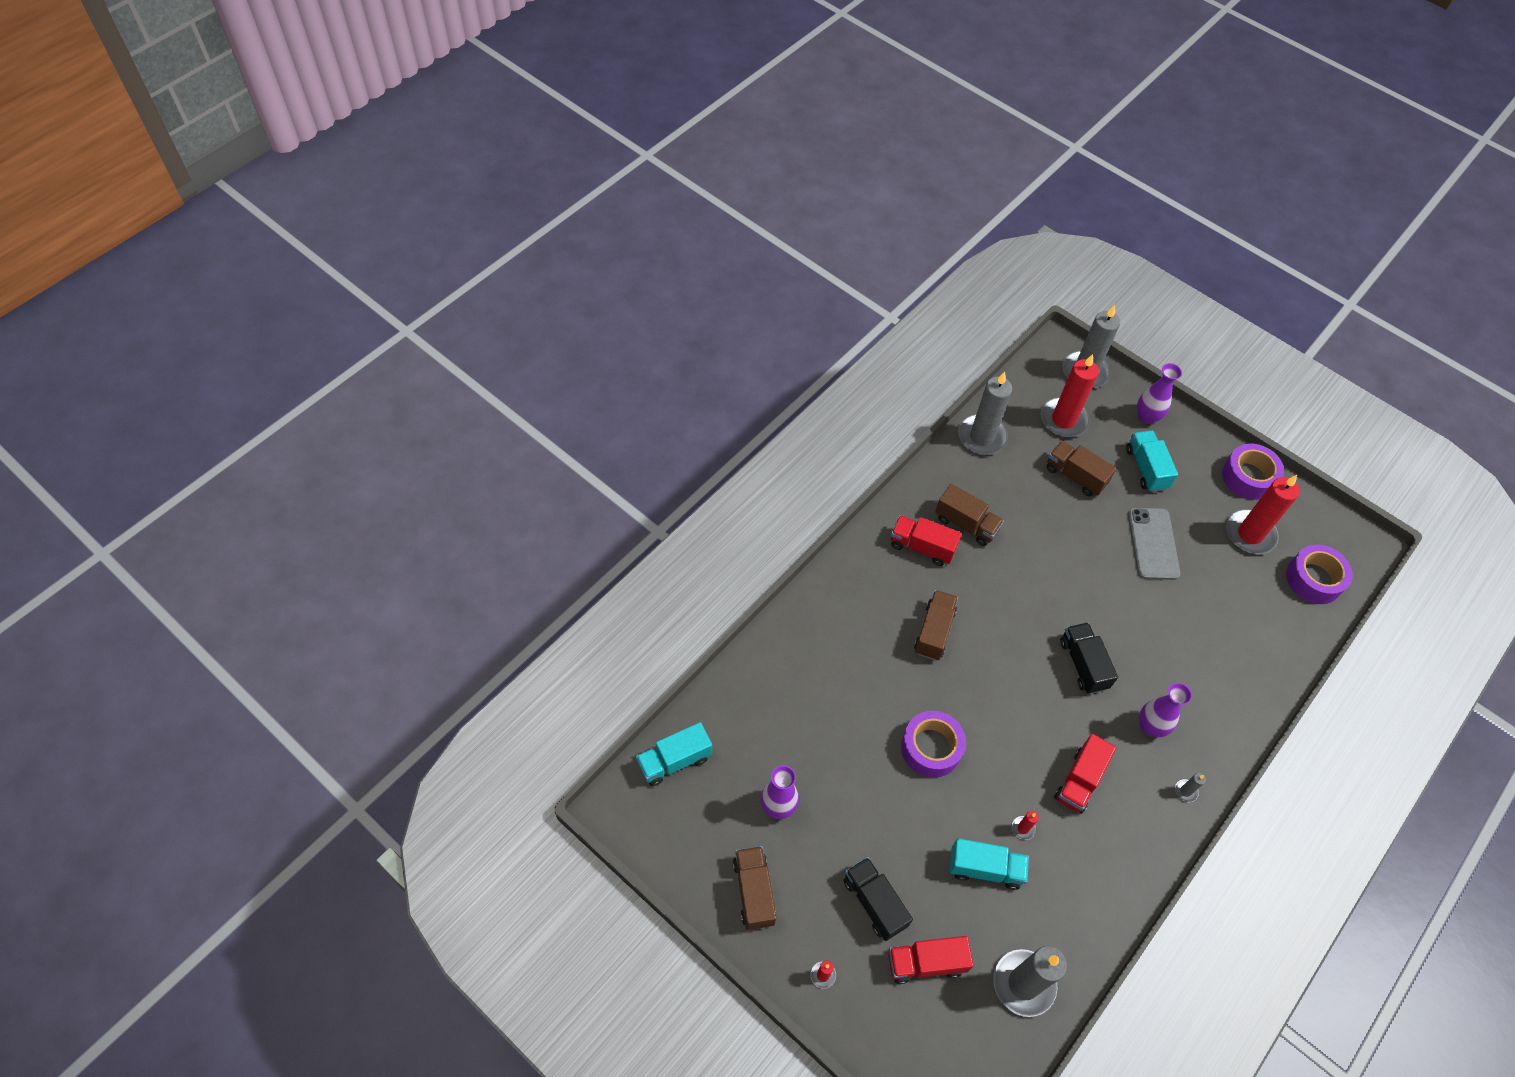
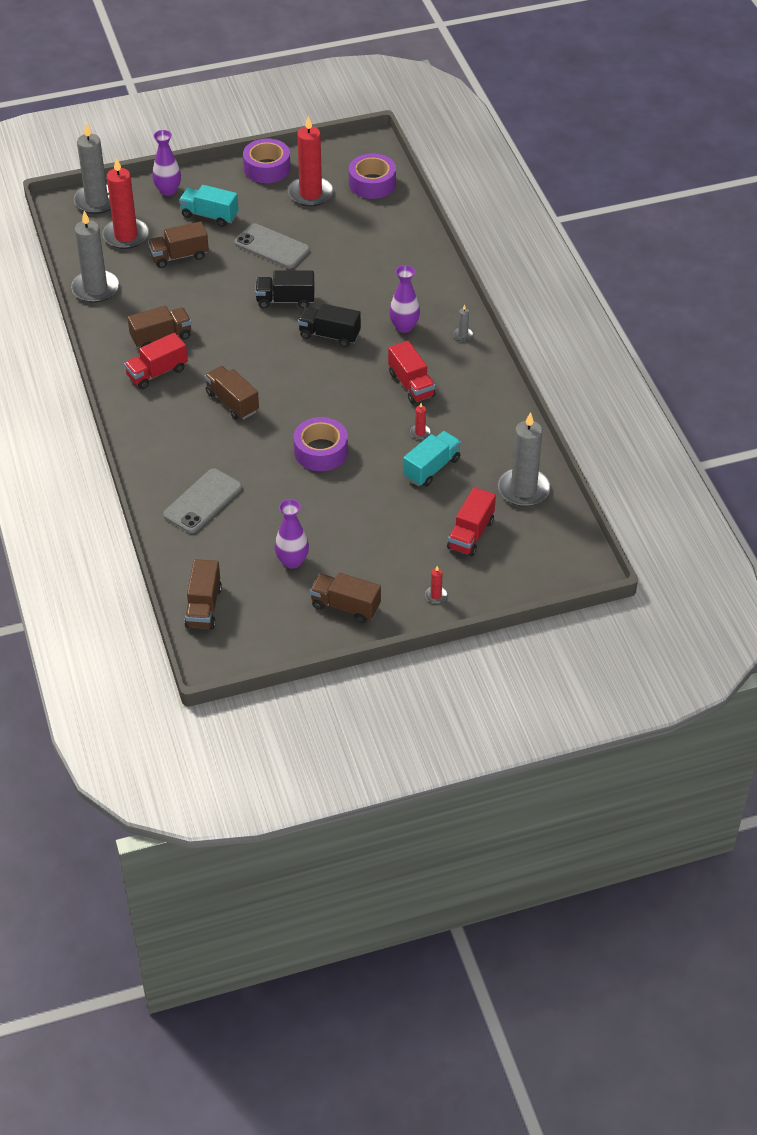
camera: 55 degrees left, 10 degrees down
turquoise truck [636,722,712,786] -> brown truck [184,559,222,630]
black truck [844,857,913,941] -> black truck moved to [255,271,315,308]
none -> grey phone [163,469,242,533]

